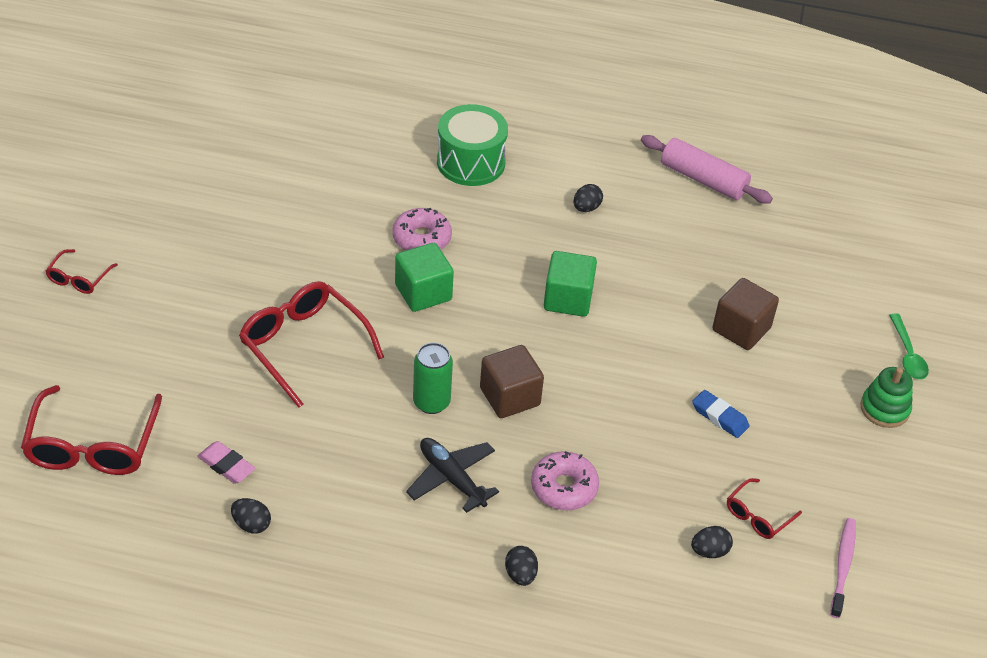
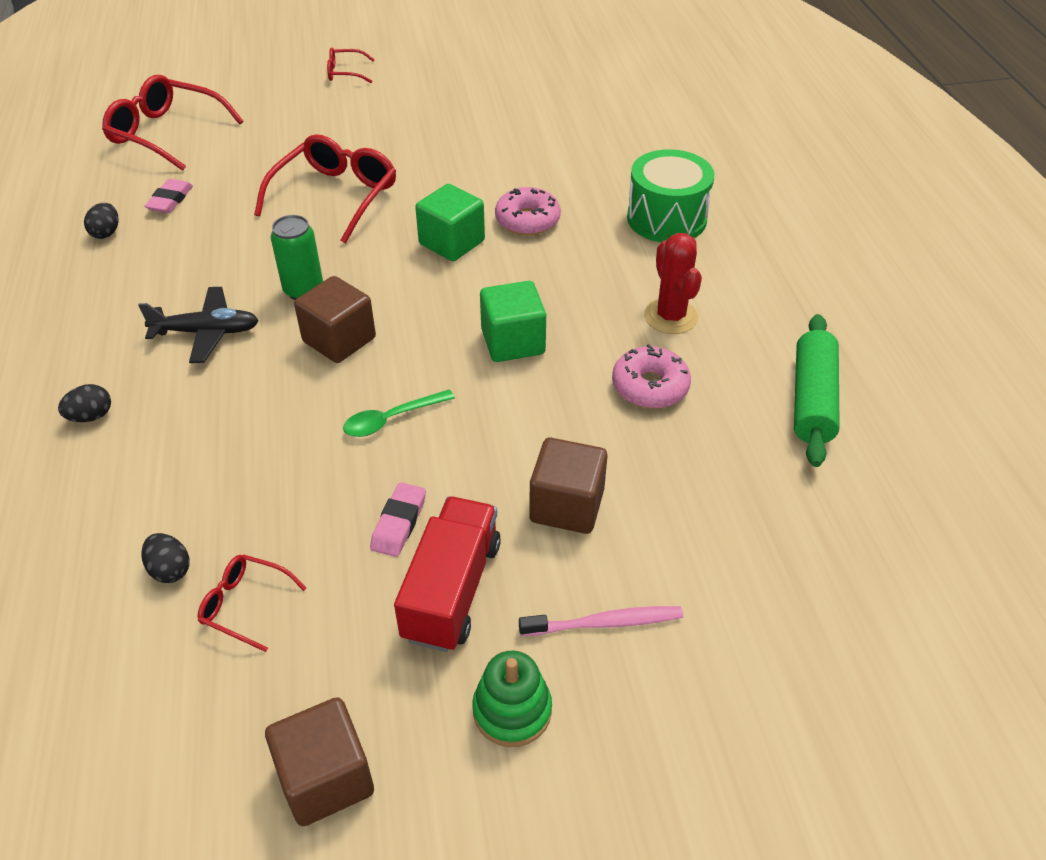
camera: 70 degrees right, 0 degrees up
red glasses [21,385,162,475] -> red glasses turned 45 degrees clockwise [102,75,244,171]
black plane [406,438,499,513] -> black plane turned 60 degrees clockwise [138,287,259,363]
pink donut [531,451,599,510] -> pink donut moved to [612,344,691,408]
black egg [573,184,603,212] -> red cactus [644,233,702,334]
pink rolling pin [641,135,773,204] -> green rolling pin [794,314,840,467]
blue eraser [692,390,750,438] -> pink eraser [370,482,426,557]
pink toothbrush [830,518,856,618] -> pink toothbrush moved to [519,606,683,636]
green spoon [889,313,929,380] -> green spoon moved to [343,389,455,437]
none -> brown cube [265,697,374,826]
none -> red truck [394,496,501,652]

